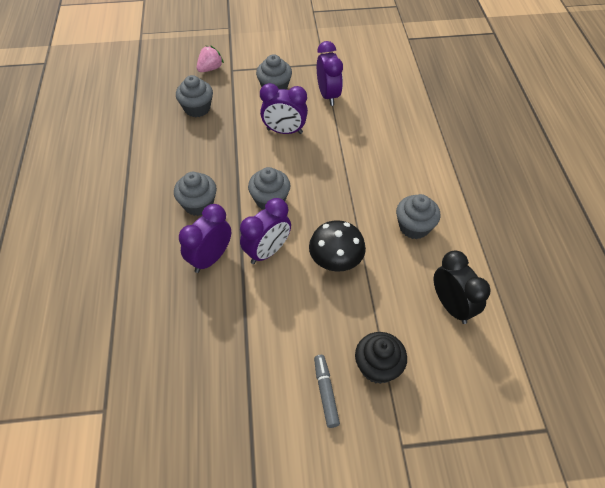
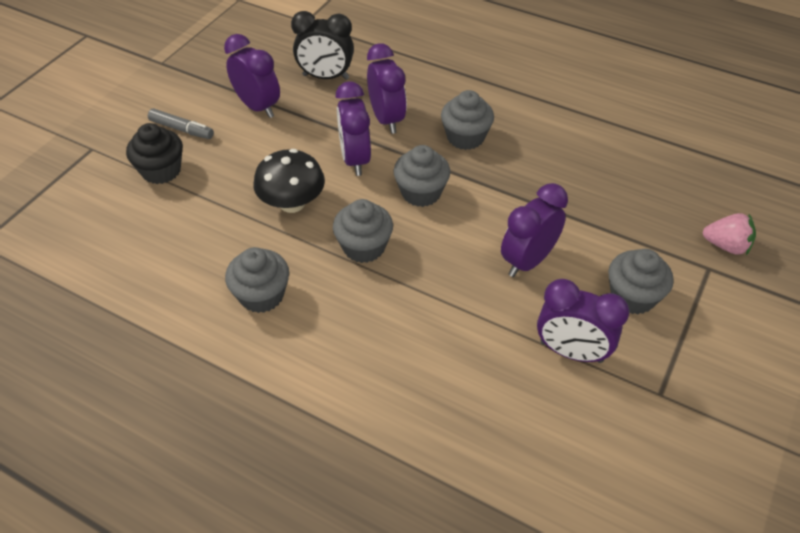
camera: 125 degrees right, 5 degrees down
grey cupcake [176,75,213,117] -> grey cupcake moved to [333,199,393,263]
pink strawberry [197,46,224,72] -> pink strawberry turned 60 degrees counterclockwise [703,213,756,255]
black clock [434,250,491,324] -> black clock moved to [291,11,354,80]
none -> purple clock [224,34,280,118]

